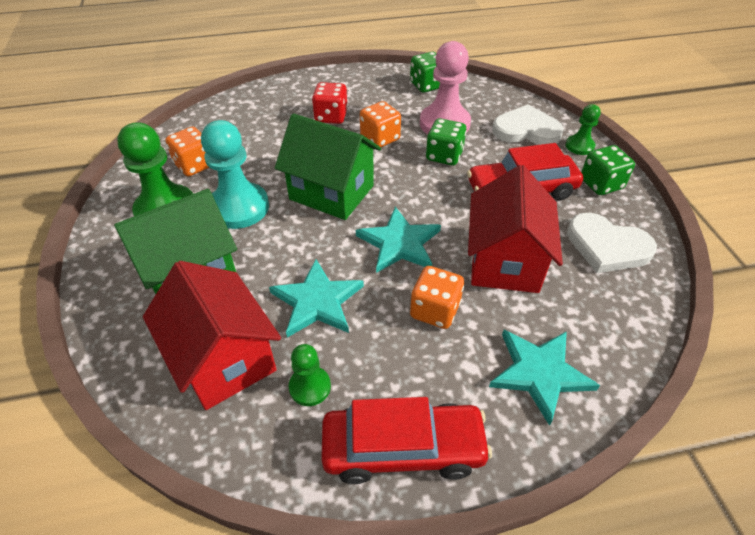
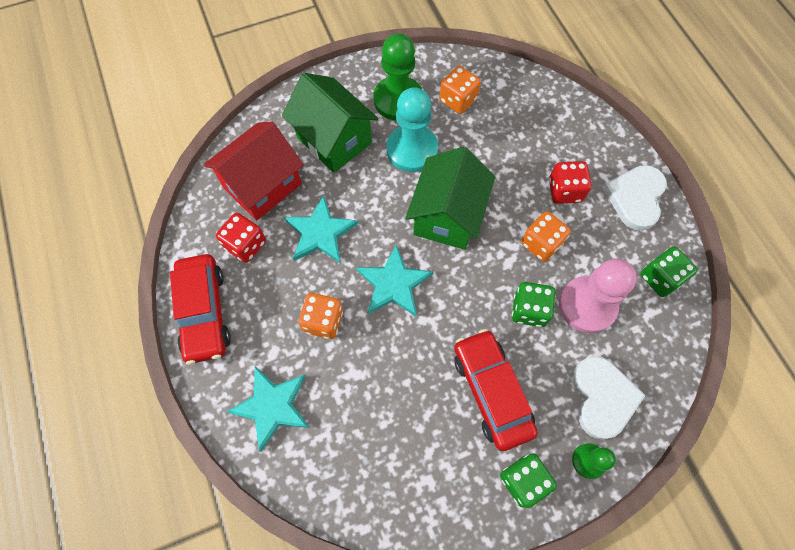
camera: 80 degrees right, 20 degrees up
green pawn [289,344,331,406] -> red dice [216,213,266,263]
red house [468,165,563,293] -> none
white heart [567,213,657,273] -> white heart moved to [603,165,667,231]

